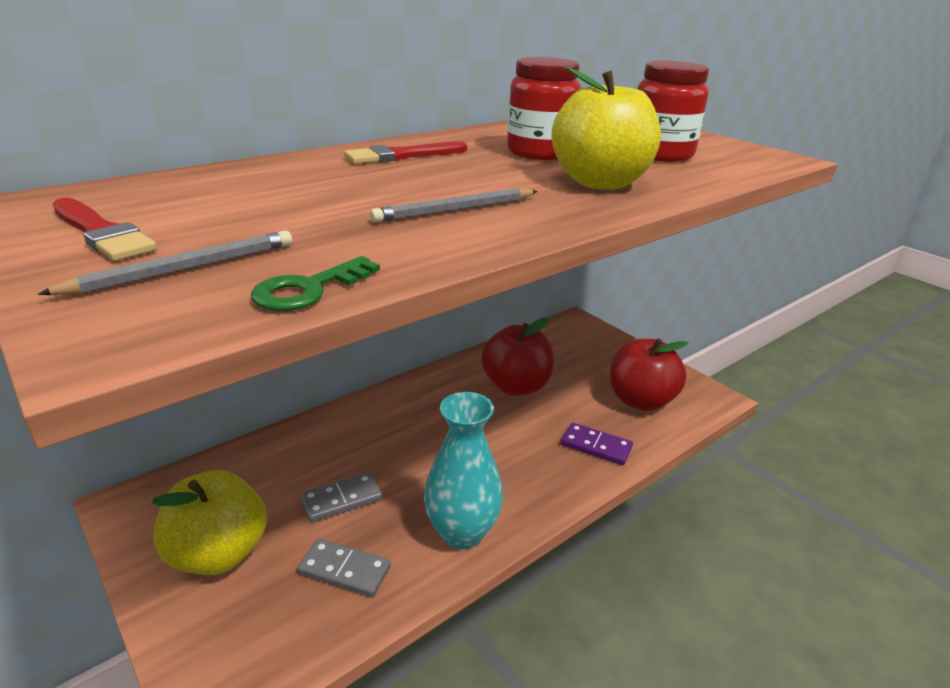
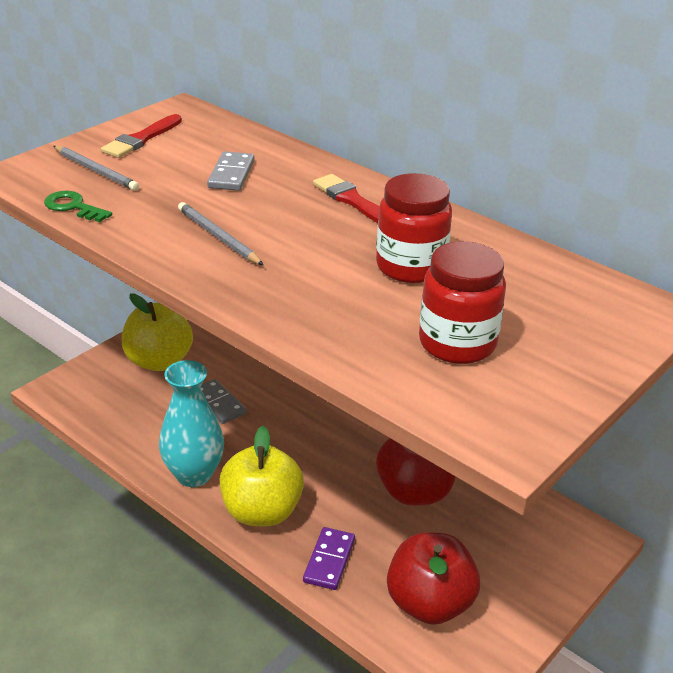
camera: 80 degrees right, 5 degrees up
grey domino [298,538,391,597] -> grey domino moved to [207,151,254,191]
yellow apple [551,67,661,189] -> yellow apple moved to [219,426,304,526]

